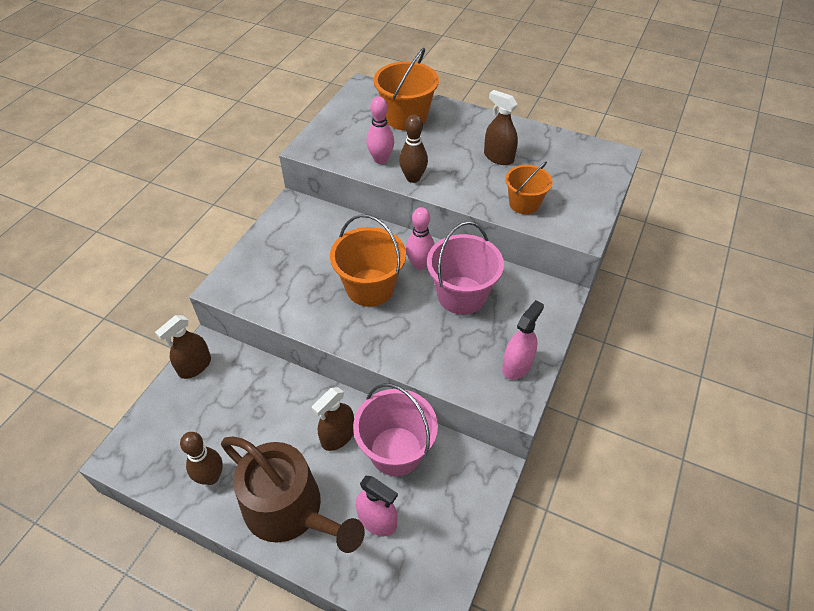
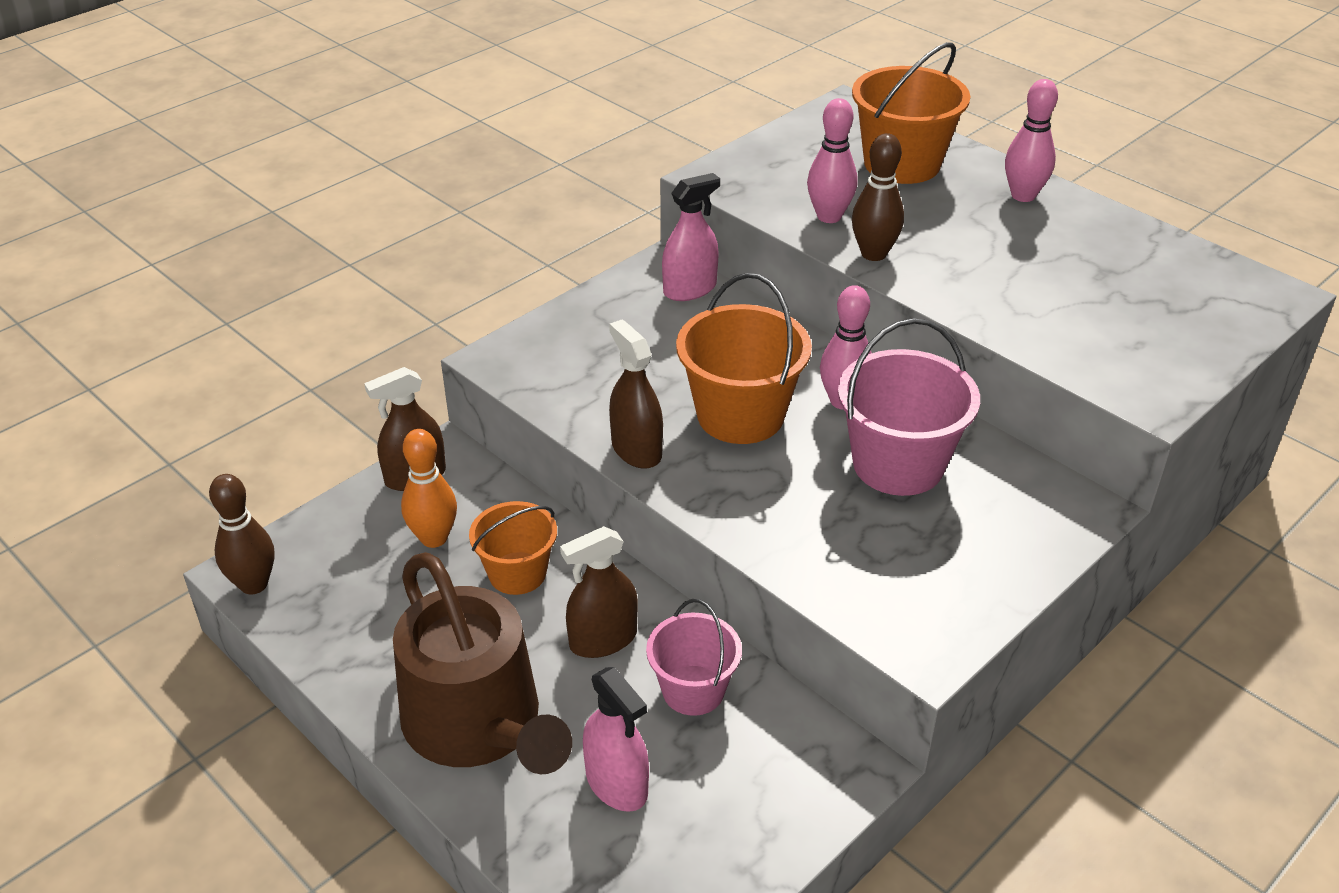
camera: 20 degrees right, 10 degrees down
brown bowling pin [180,432,223,485] -> brown bowling pin moved to [209,474,274,595]
pink bucket [353,383,438,476] -> pink bucket [646,599,742,716], size x0.64
brown spray bottle [484,90,518,165] -> brown spray bottle moved to [609,319,663,469]
pink spray bottle [502,300,544,380] -> pink spray bottle moved to [662,173,720,301]
orange bucket [505,161,553,214] -> orange bucket moved to [469,501,557,595]
none -> orange bowling pin [401,429,457,548]
none -> pink bowling pin [1005,79,1058,202]

